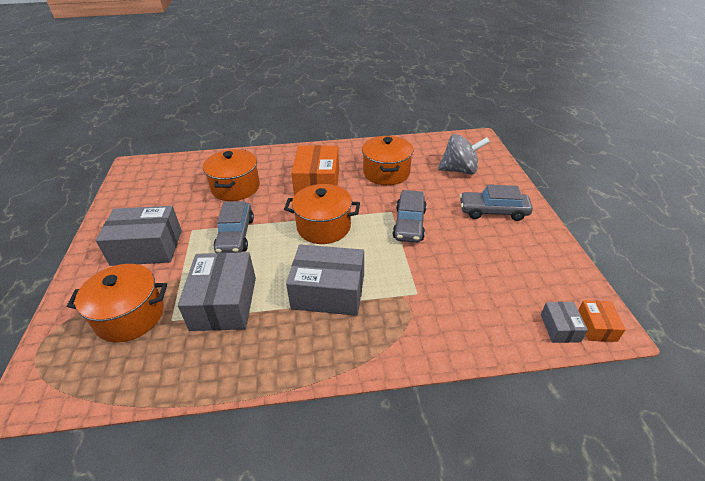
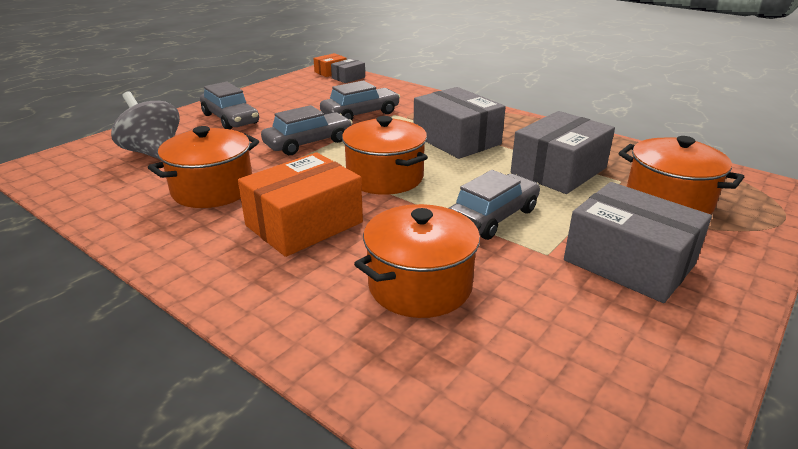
camera: 135 degrees left, 10 degrees down
none -> grey car [320,80,400,120]

